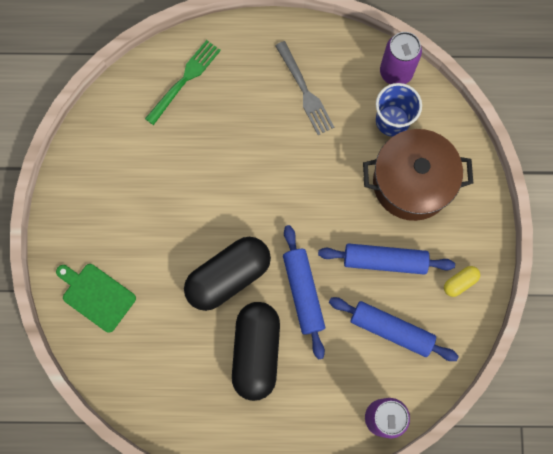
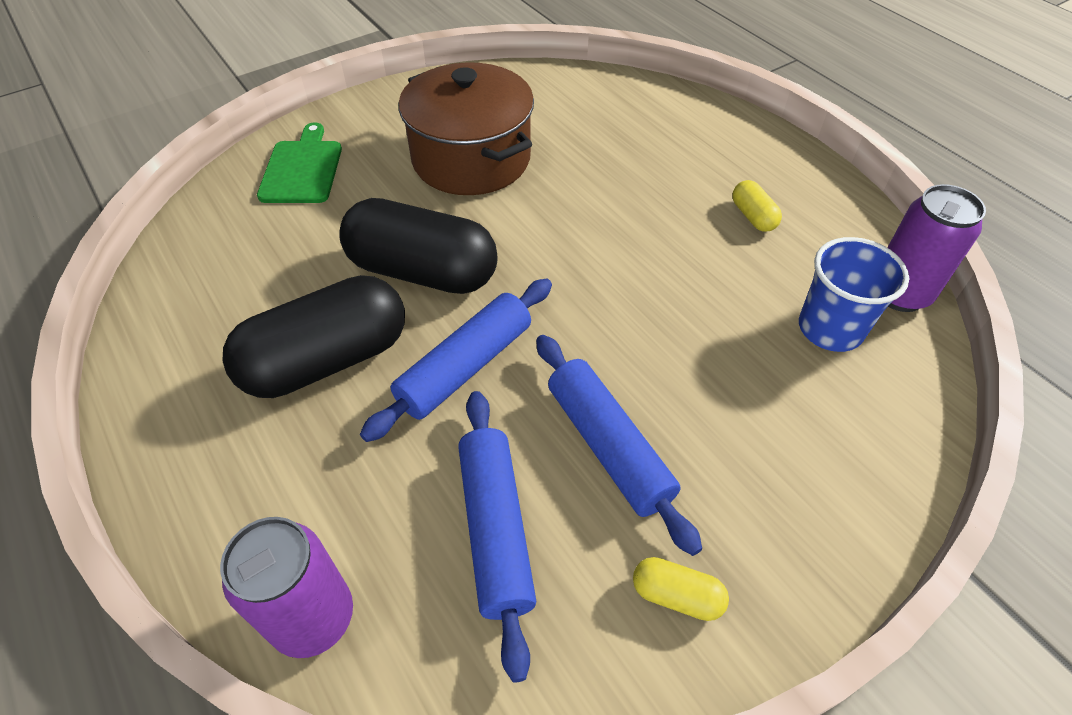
camera: 55 degrees right, 25 degrees down
green fork [145,40,221,125] -> none
grey fork [275,41,334,135] -> yellow capsule [732,180,782,232]
brown pot [363,129,473,221] -> brown pot moved to [399,62,534,195]

